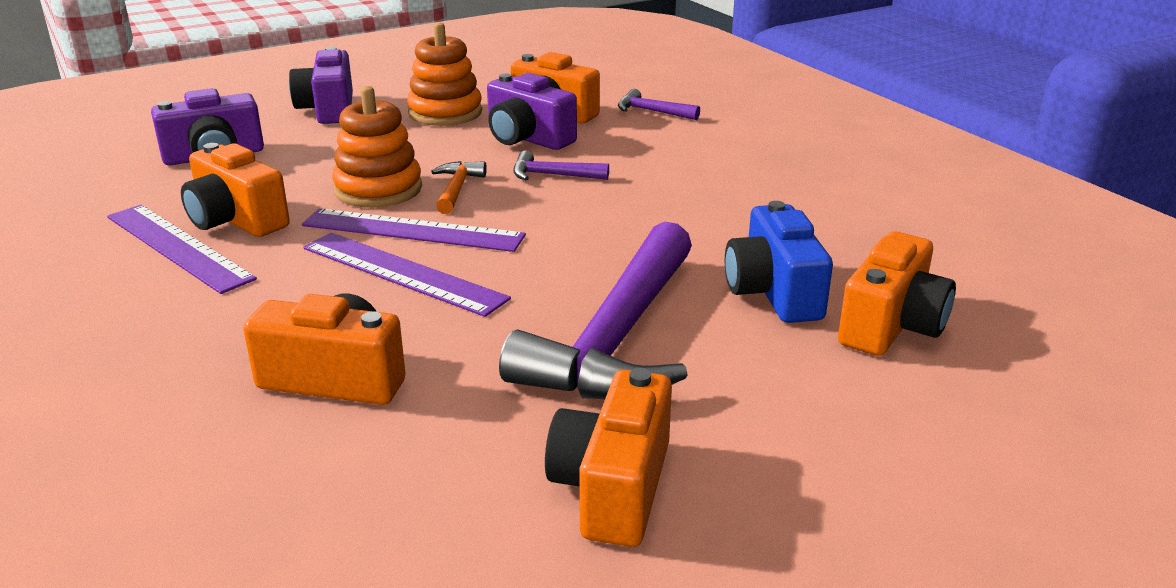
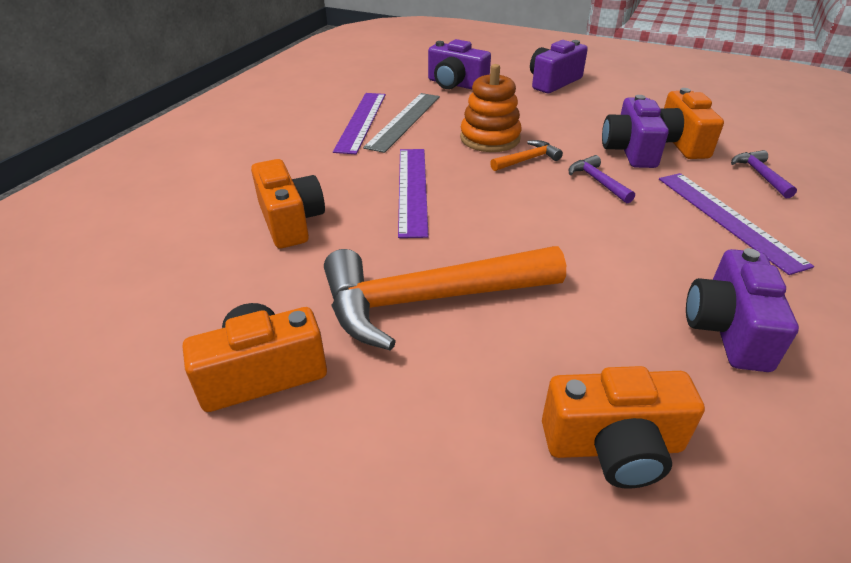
camera: 55 degrees right, 10 degrees up
orange camera [181,143,290,237] -> grey ruler [363,93,440,153]
purple ruler [302,209,526,252] -> purple ruler moved to [659,173,814,275]
orange stacking toy [407,22,482,126] -> none
purple hammer [499,221,692,399] -> orange hammer [324,246,566,351]
blue camera [725,201,833,323] -> none
none -> purple camera [686,248,799,372]

